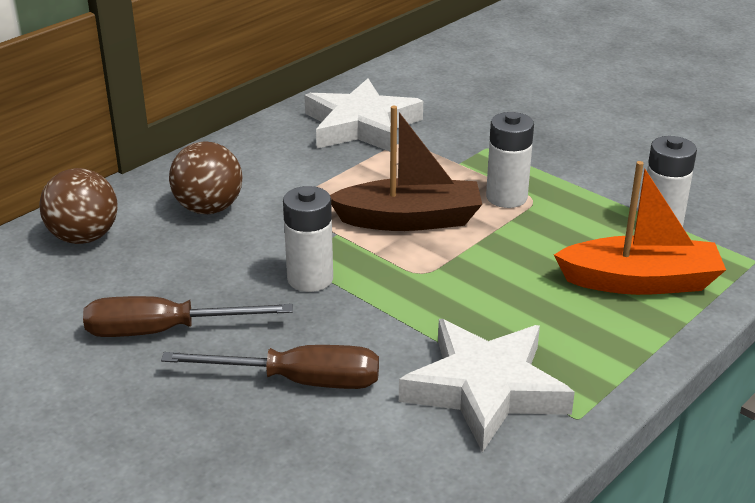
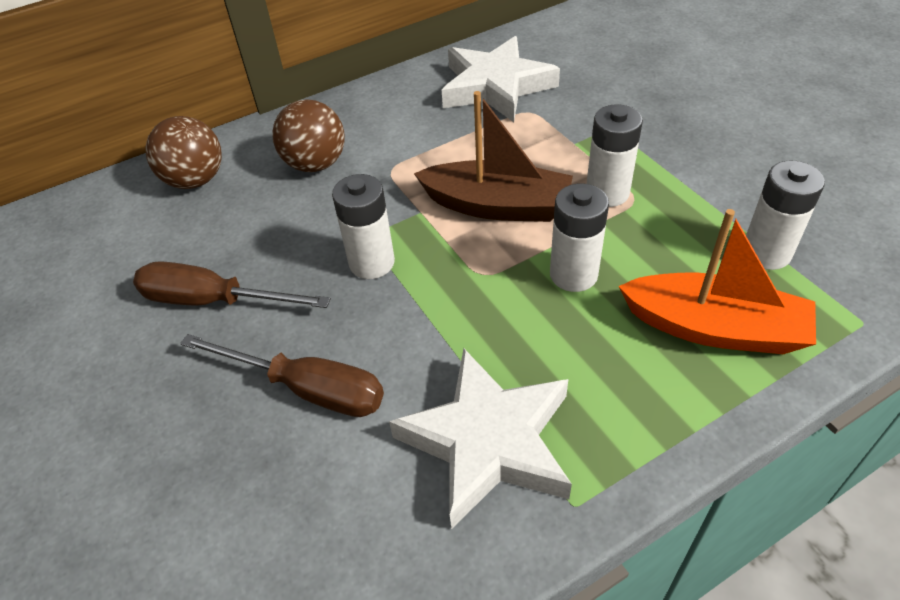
camera: 20 degrees right, 15 degrees up
none -> white battery [550,184,609,292]

